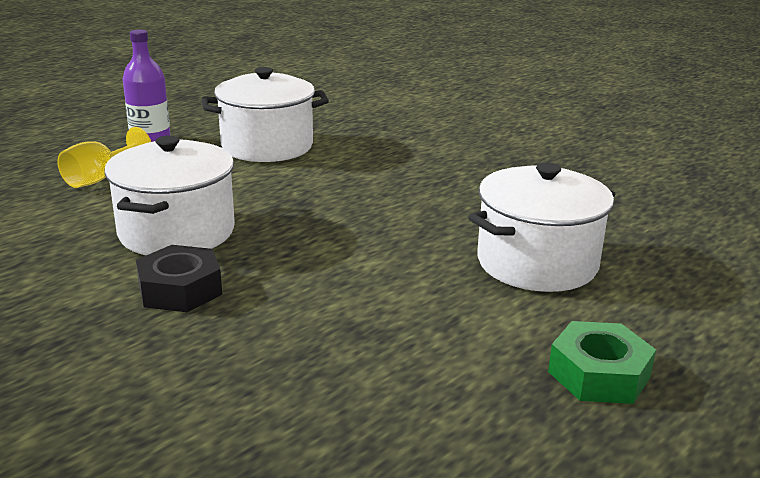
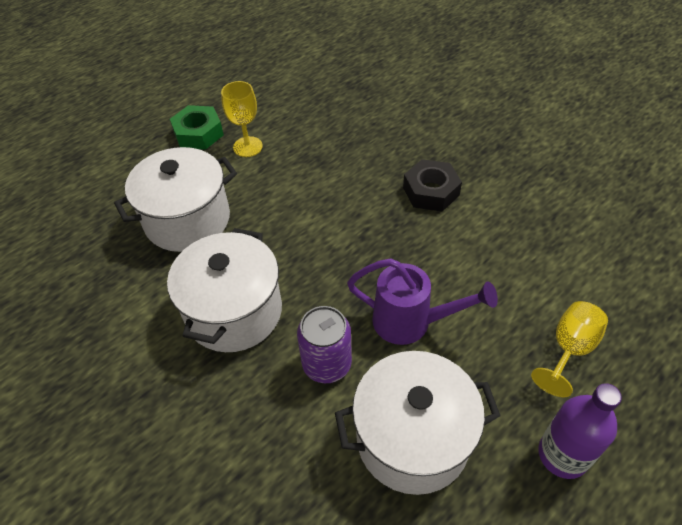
camera: 175 degrees left, 25 degrees up
white pot [104,135,235,255] -> white pot moved to [167,228,282,352]
none -> yellow goblet [221,81,263,157]
none -> purple can [297,306,352,383]
none -> purple watering can [347,258,498,345]

